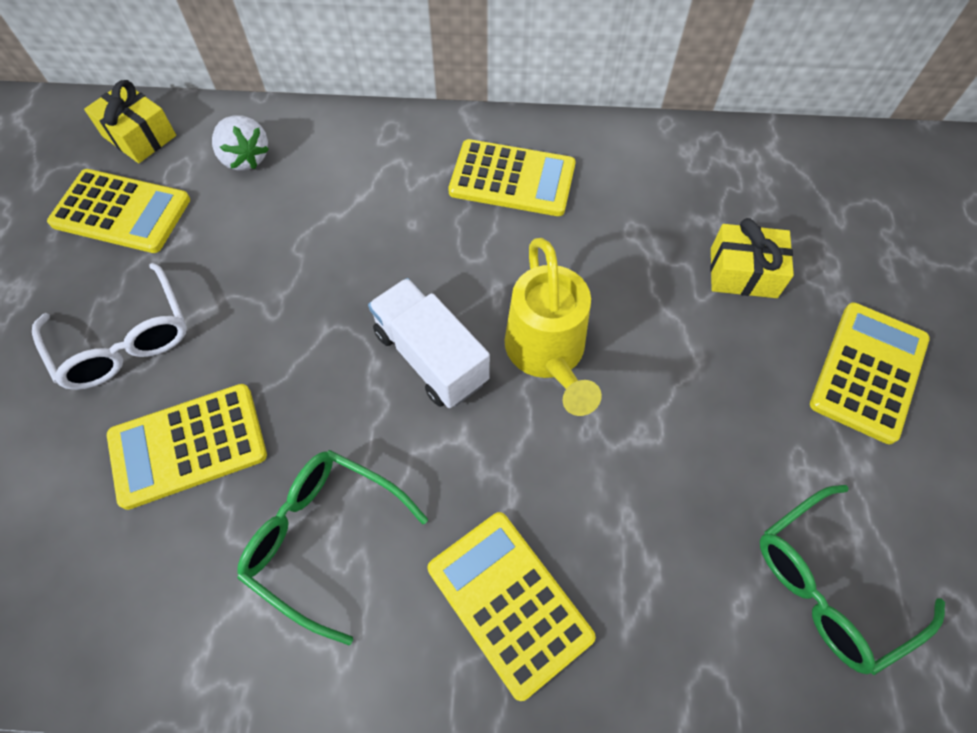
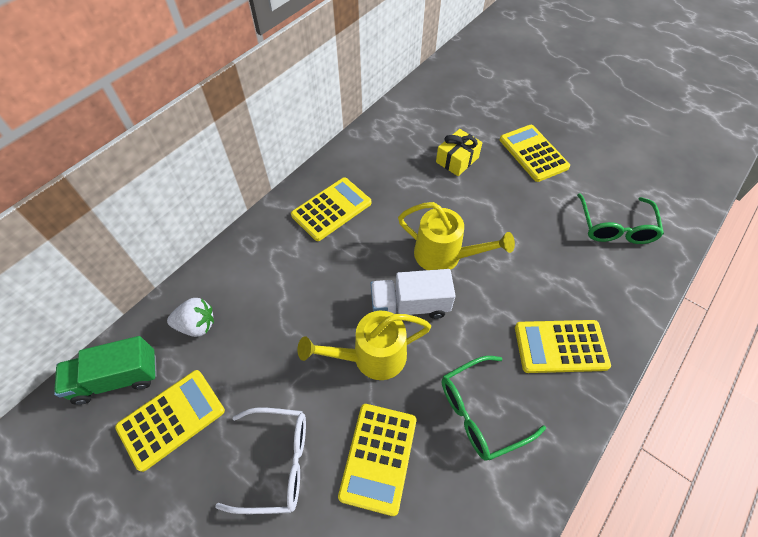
camera: 55 degrees left, 5 degrees down
yellow gift [84,80,176,163] -> green truck [54,336,157,405]
none -> yellow watering can [297,311,431,380]

